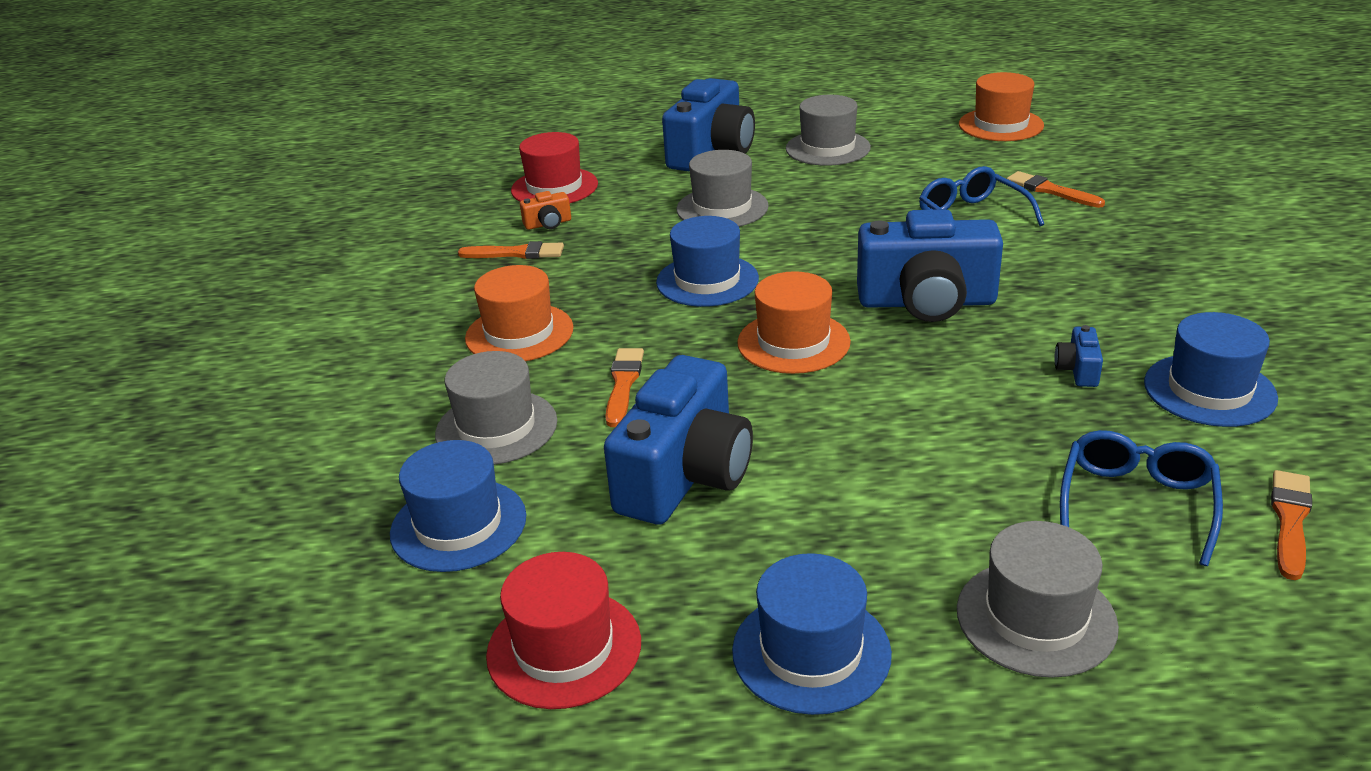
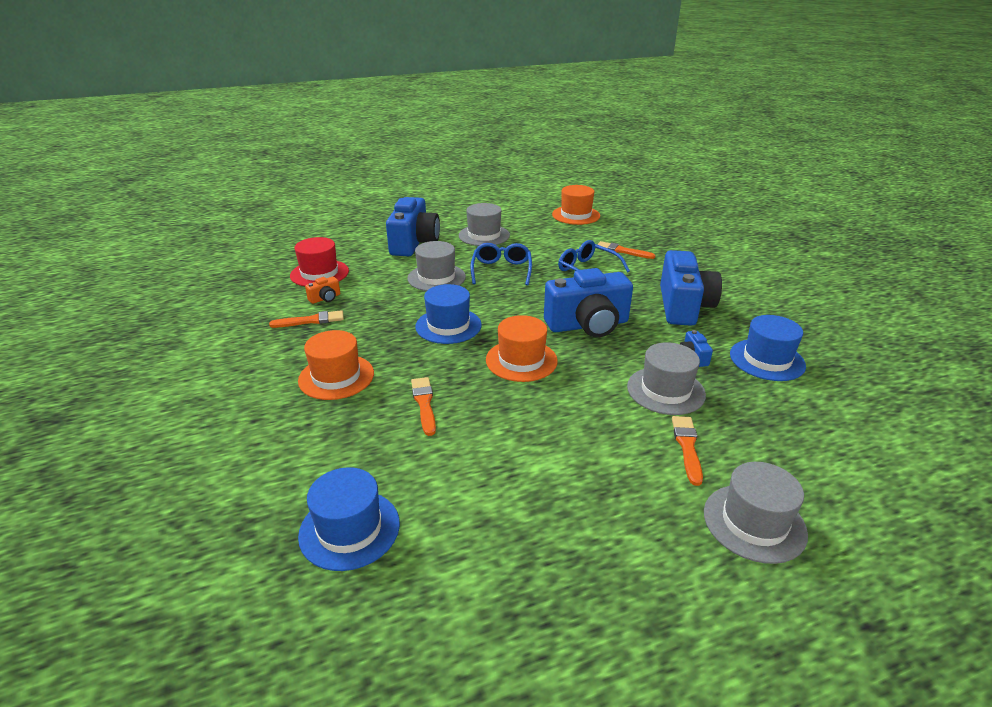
camera: 20 degrees left, 0 degrees up
grey hat [435,351,557,465] -> grey hat moved to [627,342,706,415]
red hat [486,552,641,709] -> none
blue camera [604,355,753,524] -> blue camera moved to [660,250,722,326]
blue hat [732,553,892,715] -> none
blue glasses [1060,430,1223,566] -> blue glasses moved to [471,243,532,286]
orange brush [1271,470,1312,580] -> orange brush moved to [672,416,703,486]

